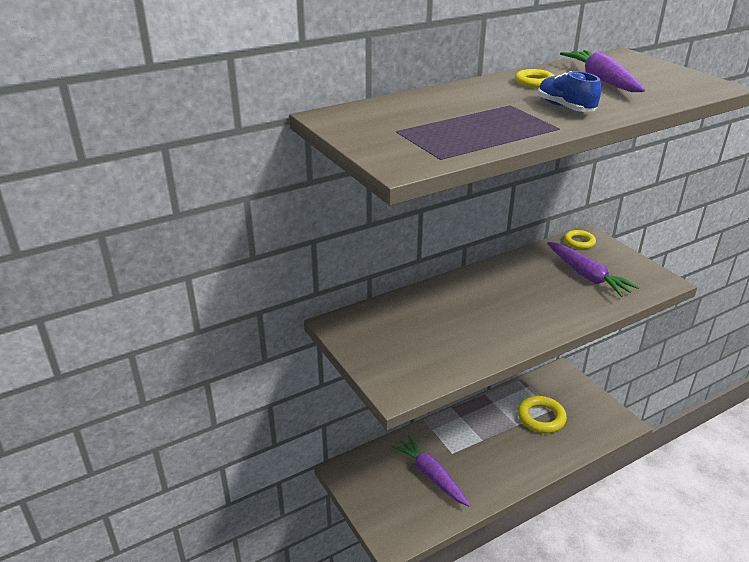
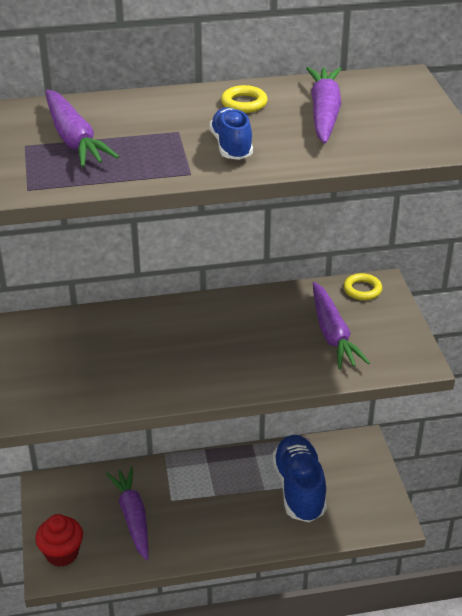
camera: 20 degrees right, 5 degrees up
yellow ring [518,396,567,433] -> blue shoe [272,435,327,522]
none -> red cupcake [35,514,83,567]
none -> purple carrot [45,90,119,167]

